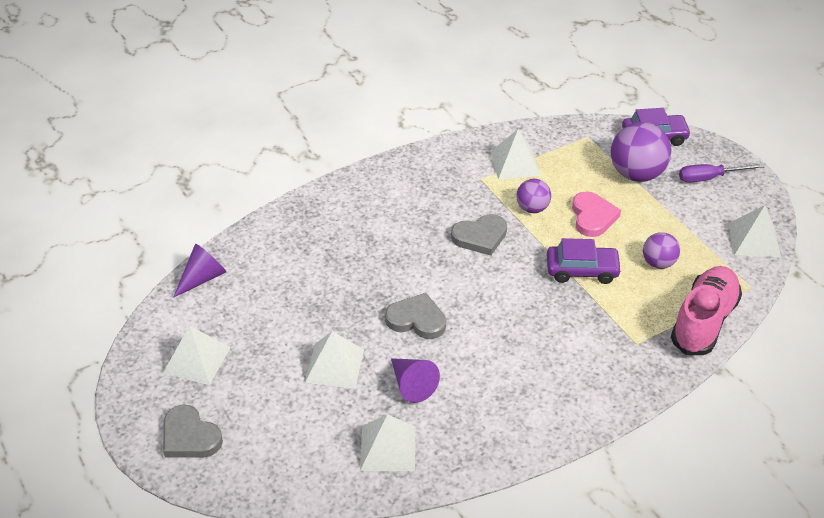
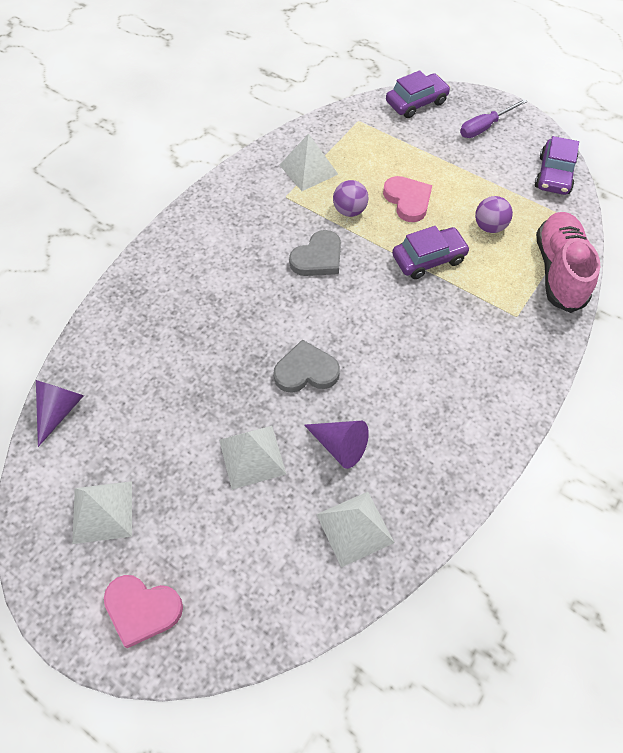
camera: 25 degrees left, 15 degrees up
grey heart [163,405,223,458] -> pink heart [104,575,183,648]
purple ball [611,122,671,182] -> none
white pyramid [728,205,781,257] -> purple car [535,136,579,195]

